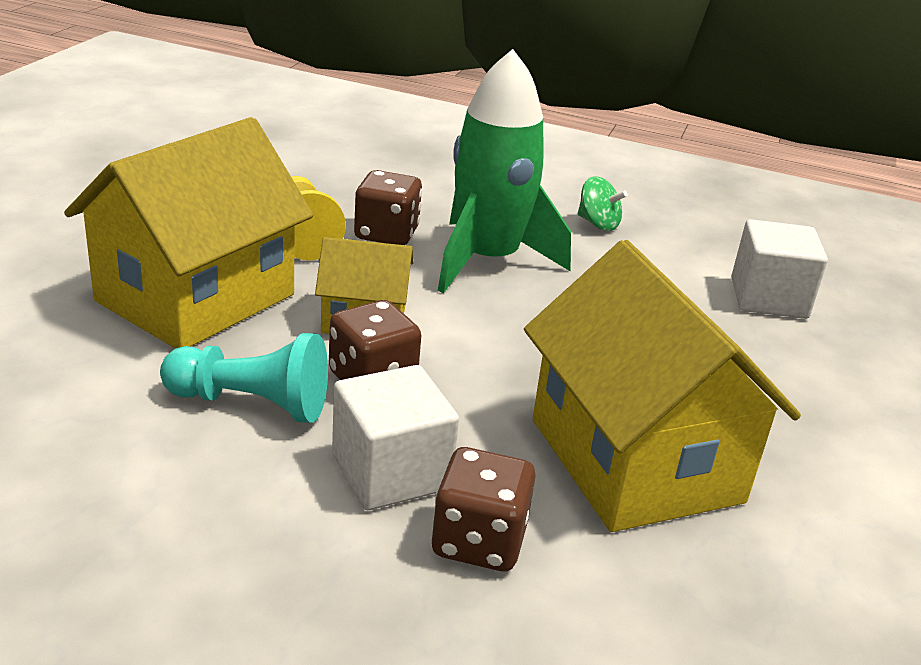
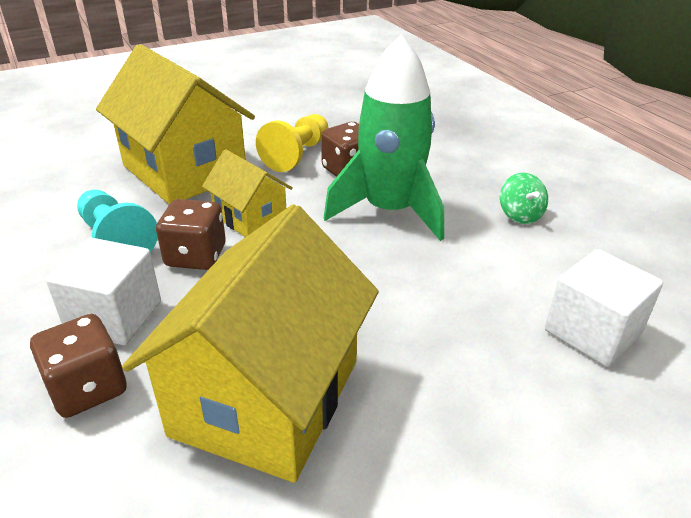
camera: 45 degrees right, 5 degrees up
yellow house [64,117,313,349] -> yellow house turned 60 degrees clockwise [96,44,255,205]

